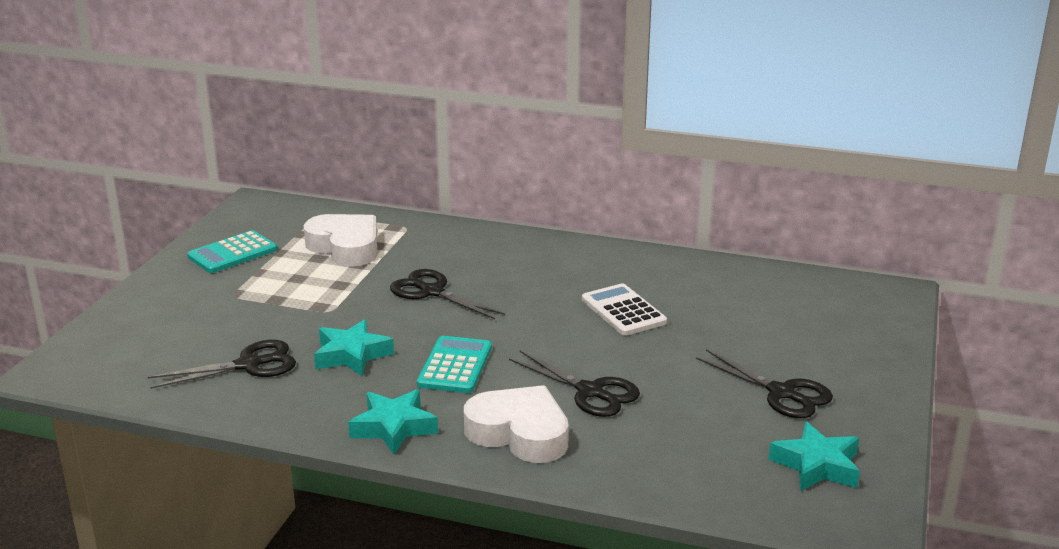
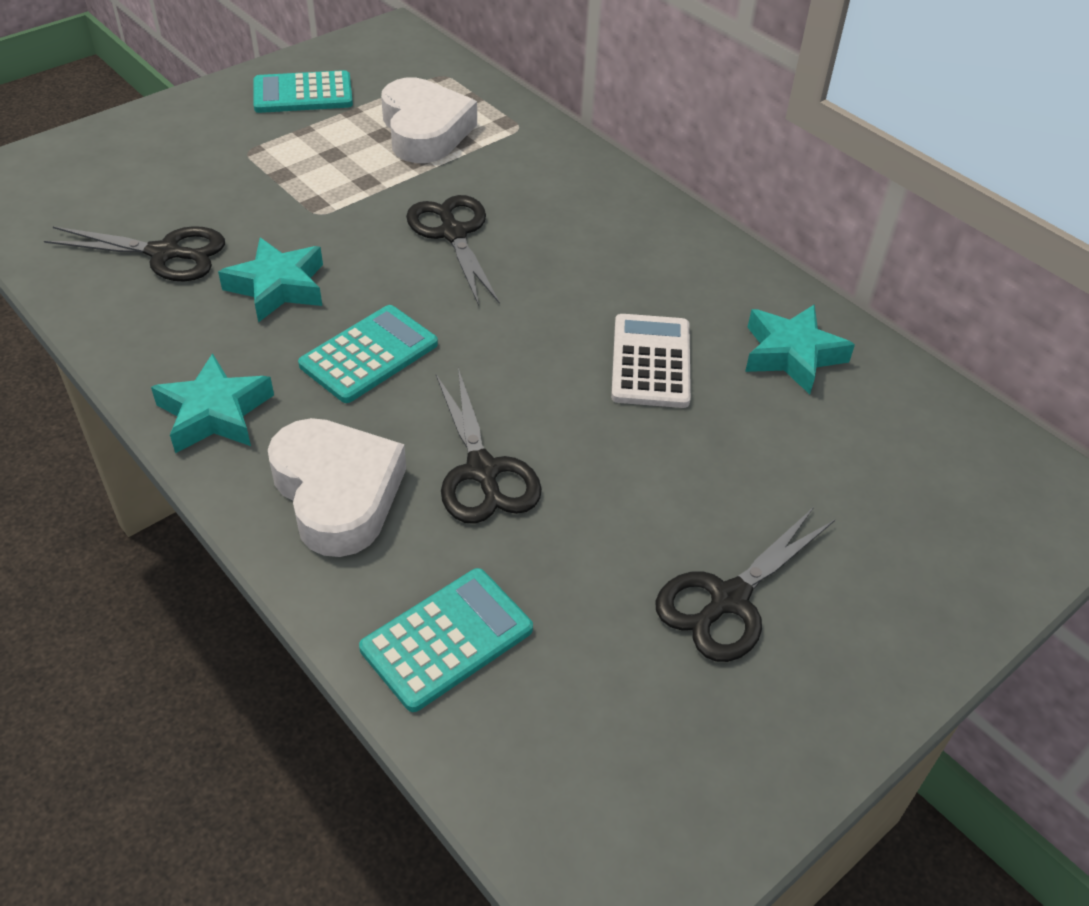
camera: 30 degrees right, 20 degrees up
black scissors [696,349,833,418] -> black scissors turned 60 degrees clockwise [655,507,835,662]
turquoise star [768,422,860,491] -> turquoise star moved to [745,304,855,394]
none -> turquoise calculator [359,568,533,712]

